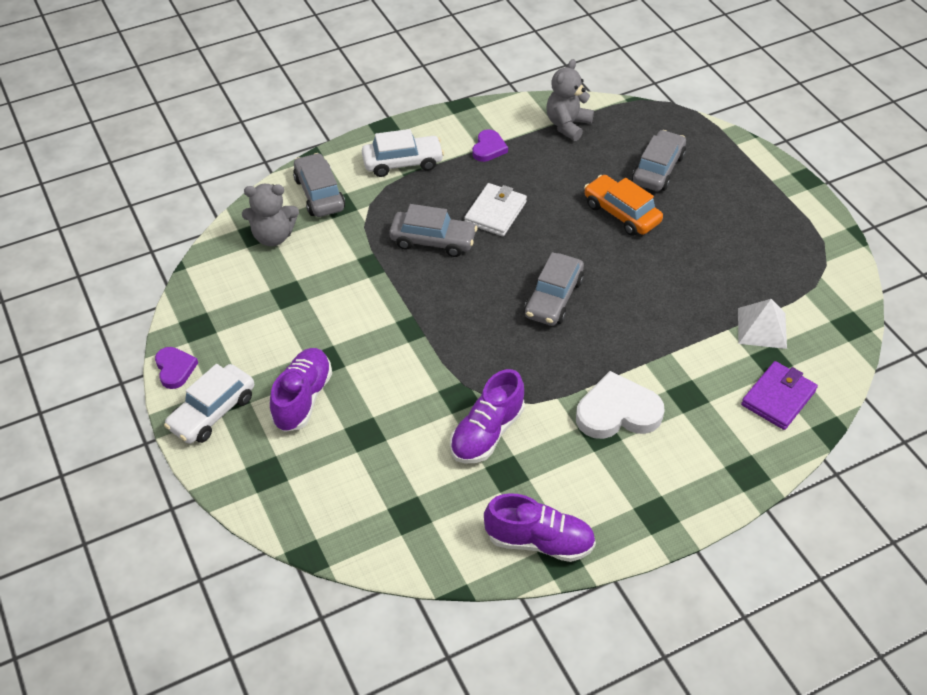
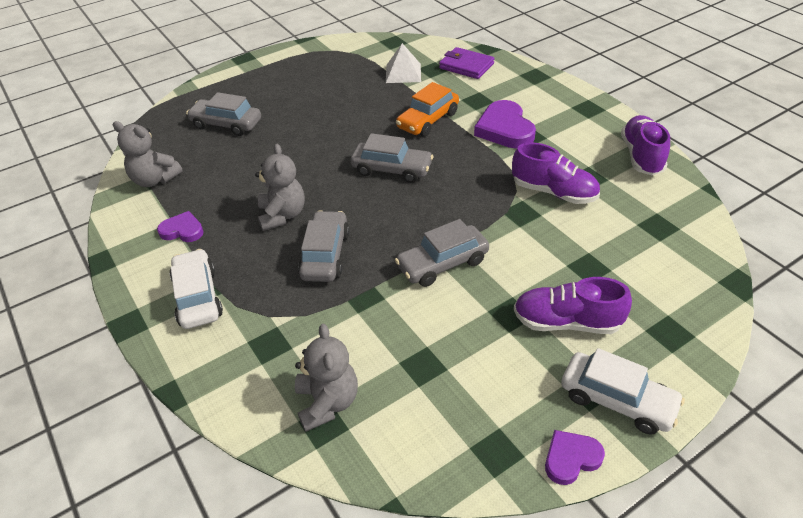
camera: 95 degrees left, 5 degrees down
grey car [293,153,345,217] -> grey car moved to [395,219,489,287]
white wallet [464,183,527,236] -> grey teddy bear [255,144,305,231]
white heart [576,371,665,439] -> purple heart [474,100,536,149]
orange car [584,175,663,236] -> orange car moved to [396,82,459,137]

